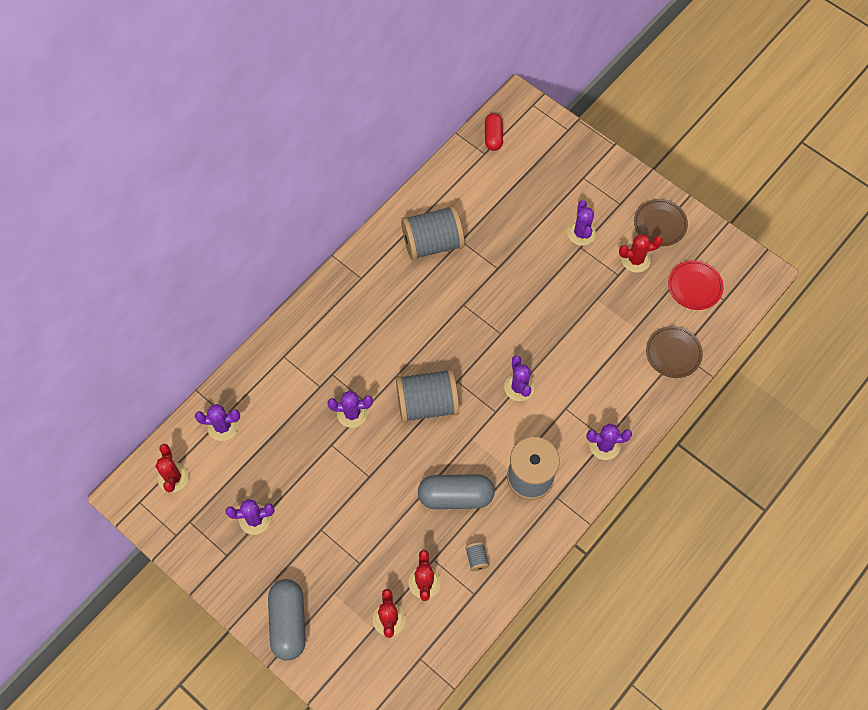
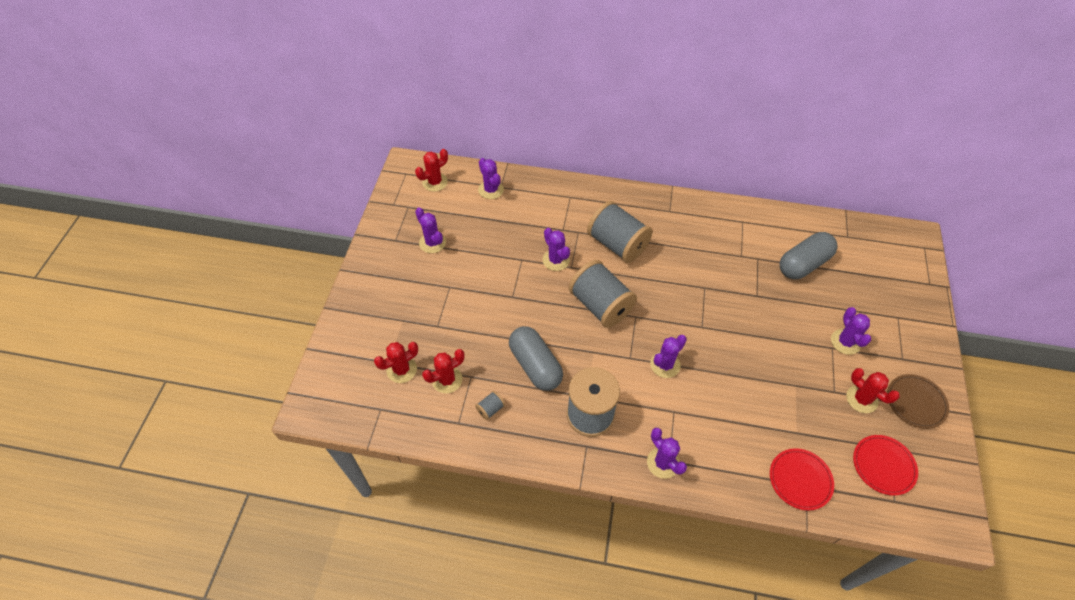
camera: 60 degrees right, 10 degrees down
grey capsule [268,579,306,660] -> grey capsule moved to [779,232,838,279]
grey spool [401,205,465,260] -> grey spool moved to [587,201,653,263]
red capsule [485,113,503,151] -> none
purple cactus [567,200,596,246] -> purple cactus turned 60 degrees counterclockwise [831,307,871,355]
brown plate [646,326,703,378] -> red plate [770,448,834,511]

